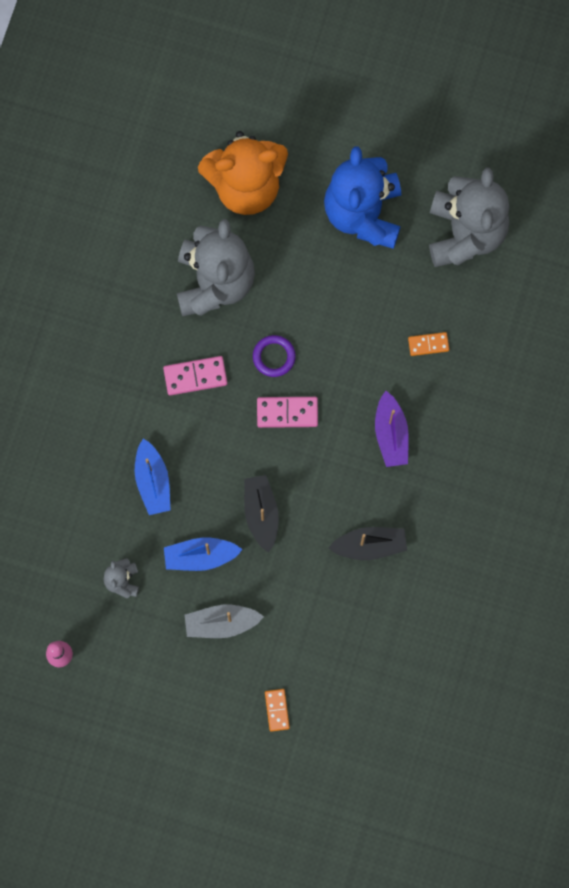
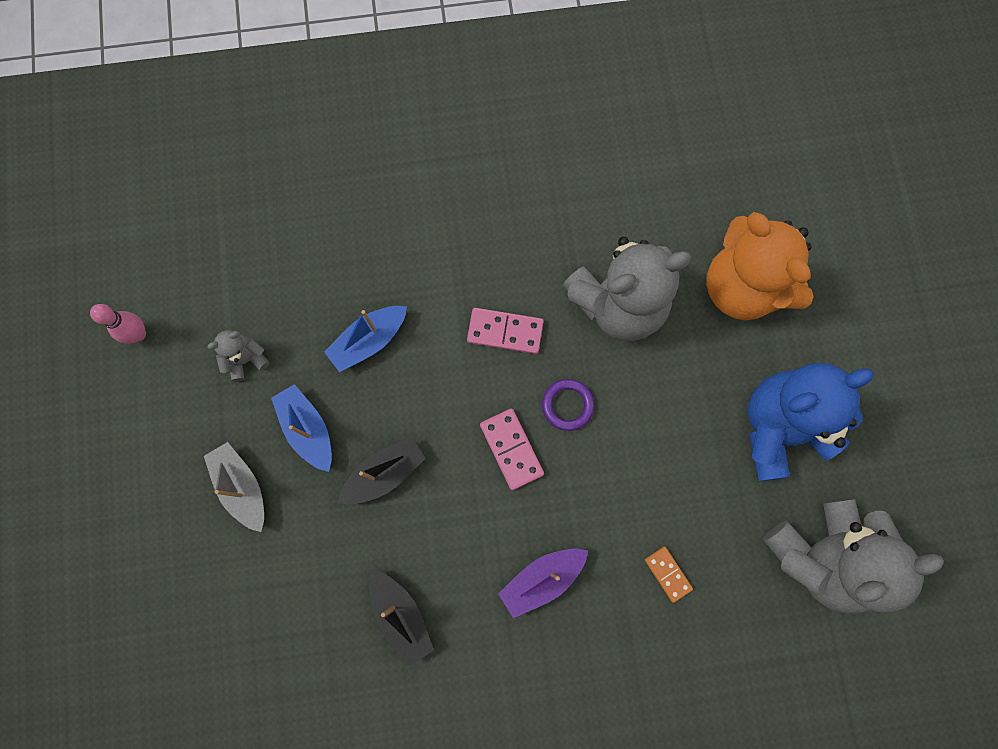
camera: 65 degrees right, 0 degrees up
pink domino [163,356,228,396] -> pink domino turned 45 degrees counterclockwise [467,308,544,354]
orange domino [265,689,290,732] -> none

